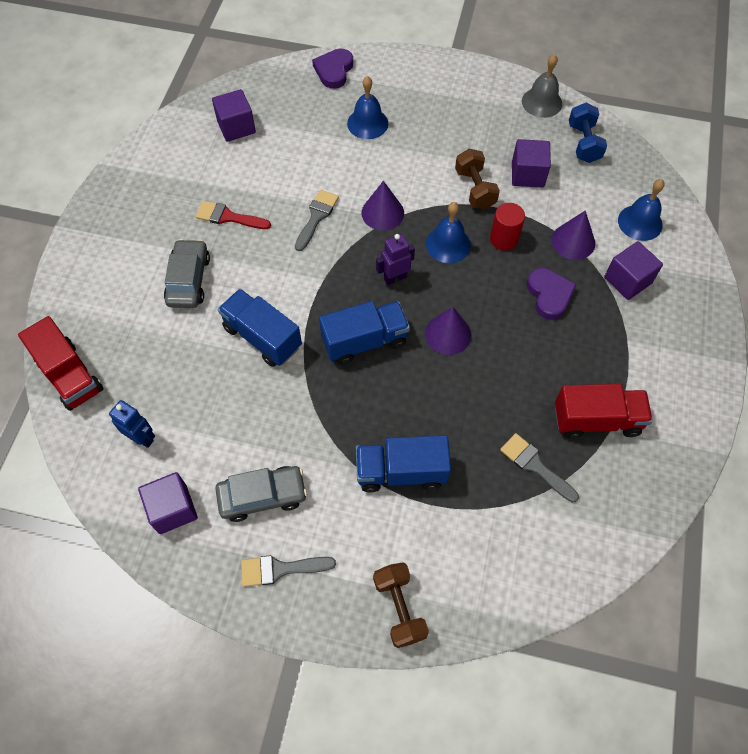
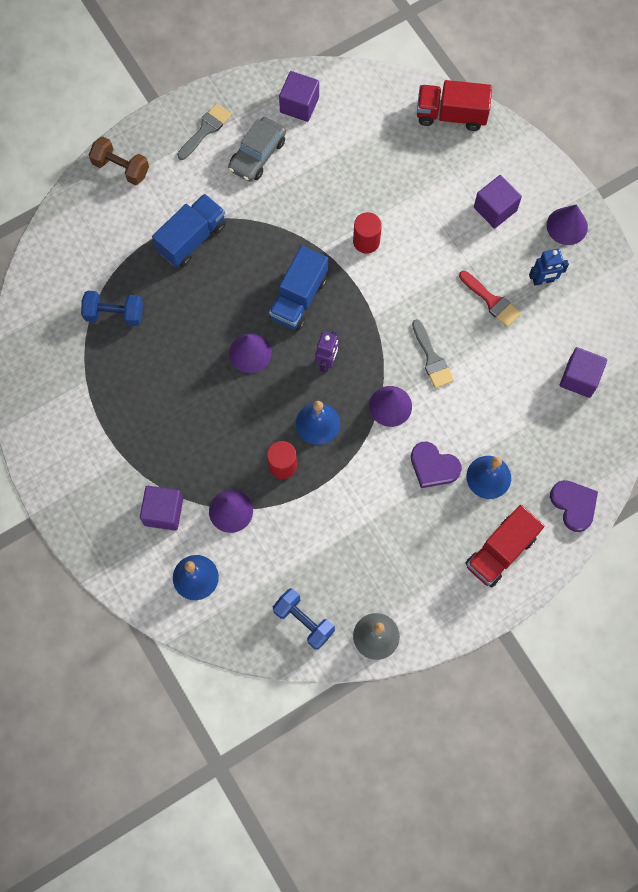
camera: 135 degrees right, 10 degrees up
blue robot [109,400,155,448] -> blue robot moved to [529,249,569,286]
grey car [164,239,210,308] -> none
red brush [196,201,271,229] -> red brush turned 75 degrees clockwise [459,271,521,327]
blue truck [218,289,302,367] -> red cylinder [353,212,382,254]
brown dumbbell [455,149,500,209] -> none
grey brush [500,433,579,502] -> blue dumbbell [81,291,143,326]
purple cube [512,139,551,188] -> purple cube moved to [474,175,522,228]
purple heart [527,268,577,320] -> purple heart moved to [411,441,462,488]
red truck [555,384,653,439] -> red truck moved to [465,505,545,587]
none -> purple cone [547,205,588,245]

